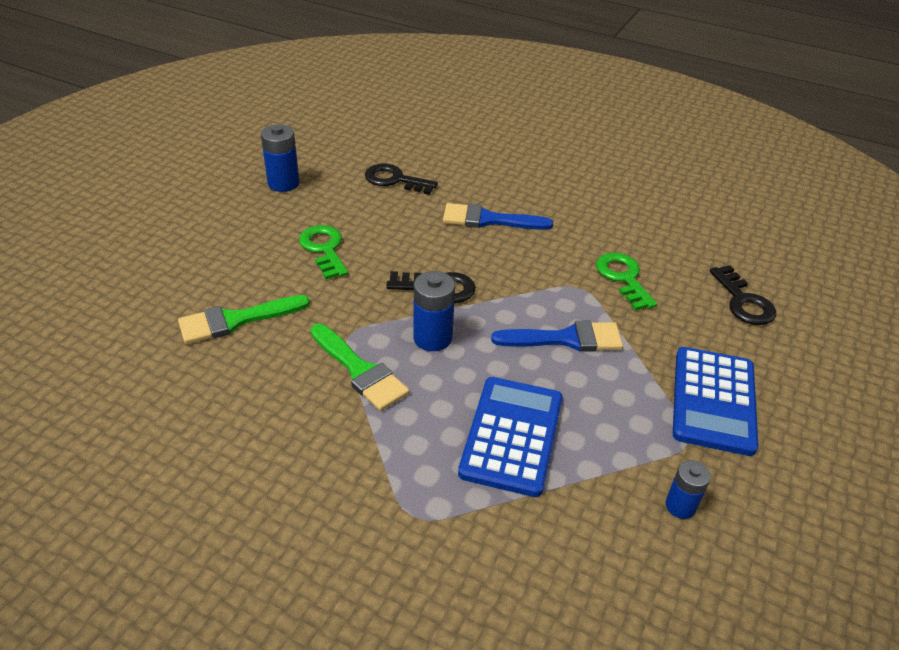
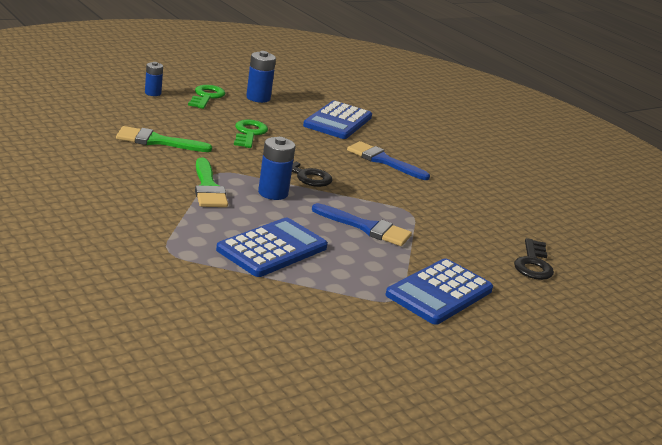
camera: 25 degrees right, 15 degrees down
black key [365,164,438,195] -> blue calculator [303,101,372,139]
green key [596,252,657,311] -> green key moved to [188,85,225,109]
blue battery [665,460,711,519] -> blue battery moved to [145,62,163,96]

